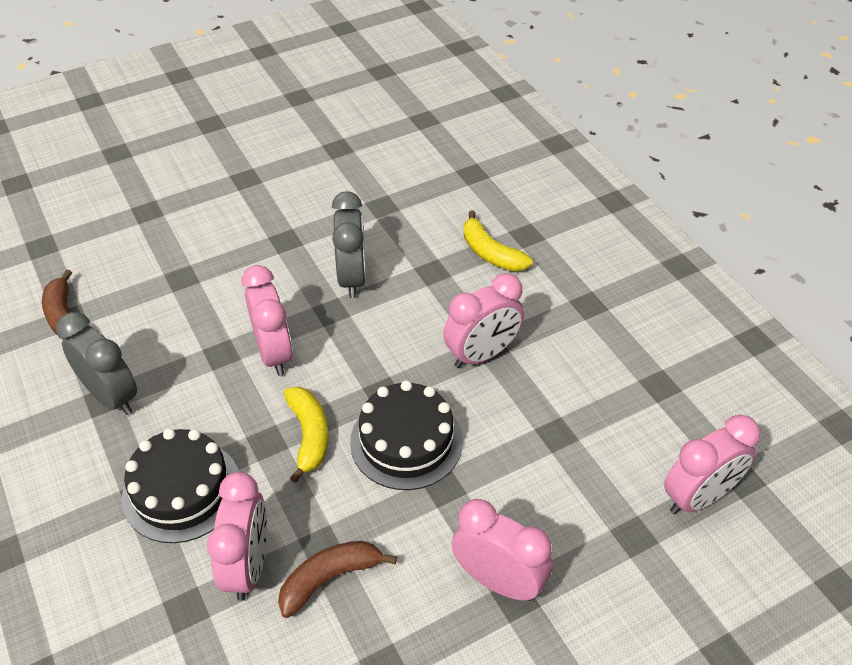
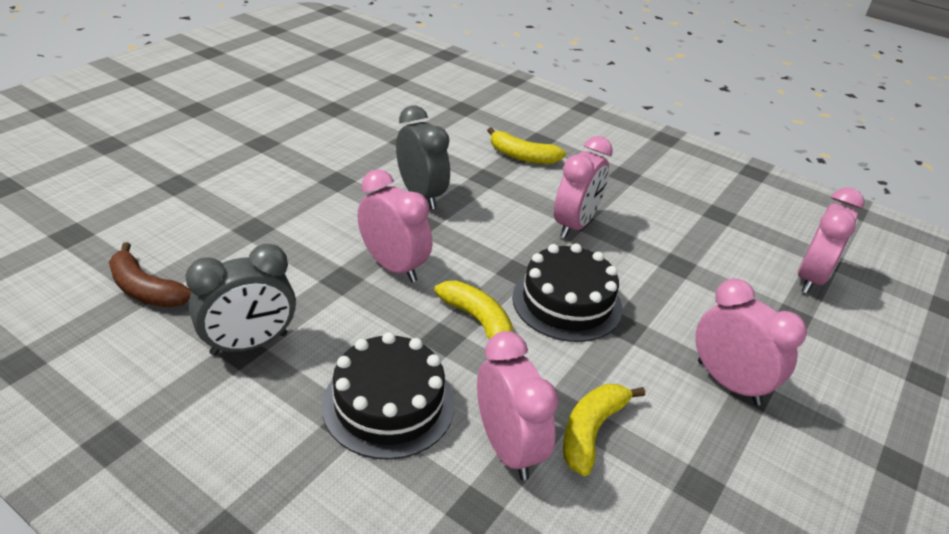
camera: 30 degrees left, 10 degrees down
grey clock [56,312,137,415] -> grey clock turned 135 degrees clockwise [185,244,296,356]
brown banana [278,541,397,618] -> yellow banana [563,384,645,476]
pink clock [452,499,552,601] -> pink clock turned 45 degrees clockwise [695,279,807,405]

